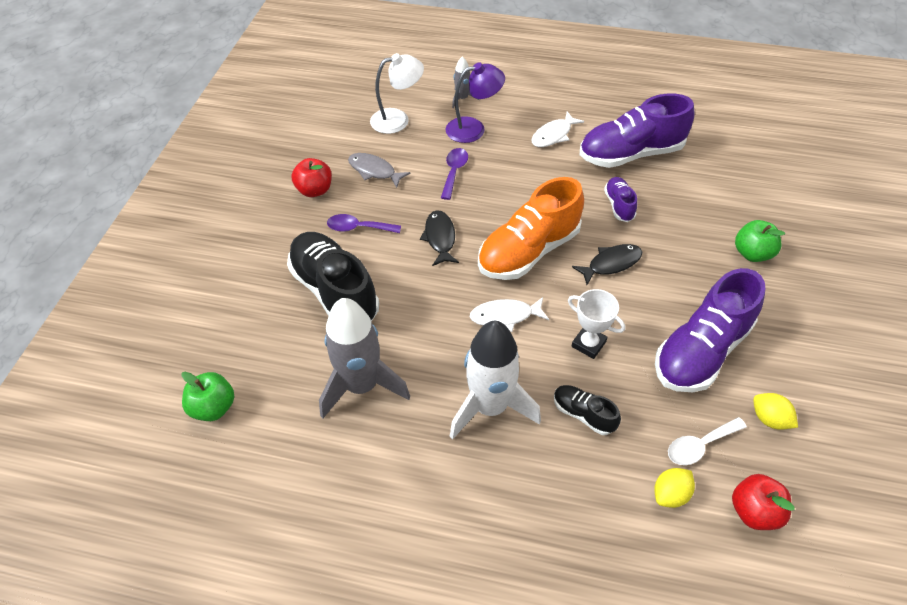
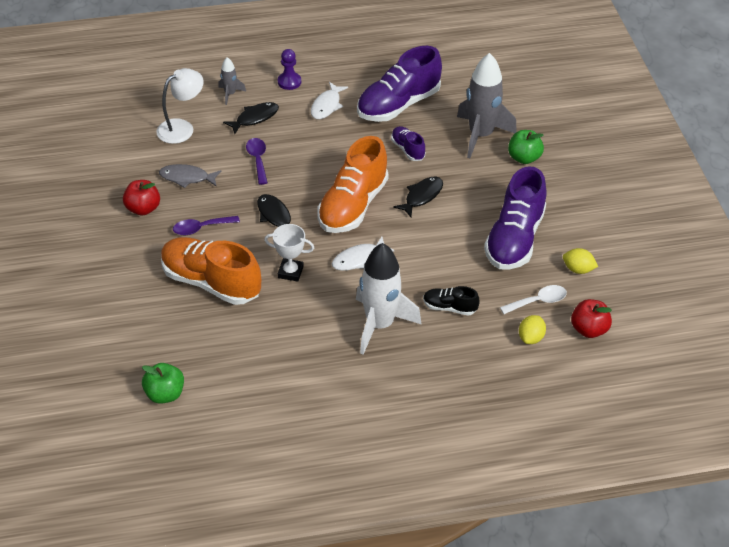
camera: 25 degrees left, 5 degrees down
black shoe [287,232,379,321] -> orange shoe [161,237,261,305]
grey rocket [319,298,410,418] -> grey rocket moved to [457,53,517,158]
purple lamp [446,62,505,143] -> black fish [223,102,279,134]
white trophy [568,289,625,359] -> white trophy moved to [264,224,314,282]
white spoon [668,417,747,465] -> white spoon turned 150 degrees counterclockwise [500,285,567,314]
none -> purple pawn [278,49,301,90]

